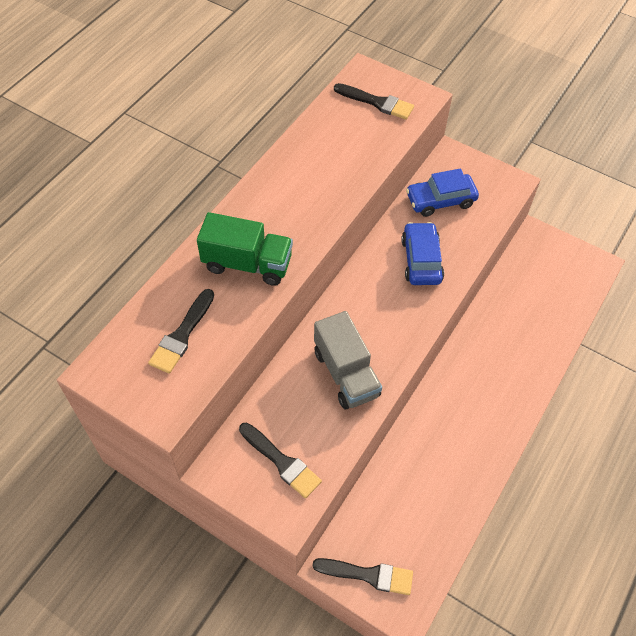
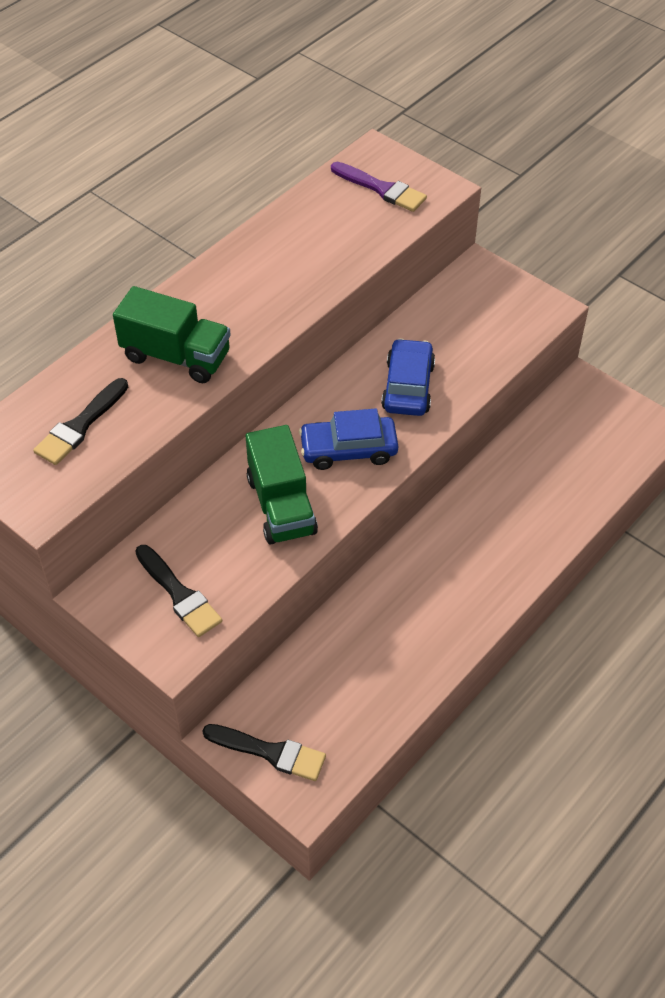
camera: 10 degrees right, 5 degrees down
grey truck [314,311,382,409] -> green truck [246,425,318,544]
black brush [334,83,414,120] -> purple brush [331,162,427,212]
blue car [406,168,479,217] -> blue car moved to [299,408,398,470]

